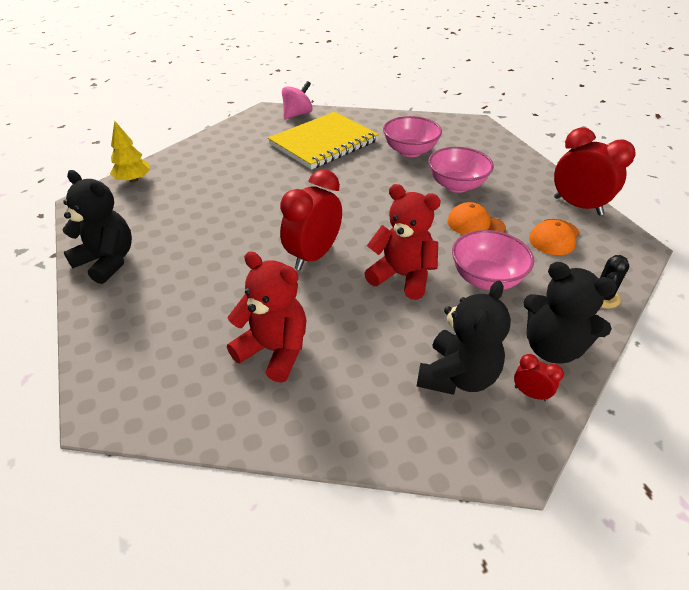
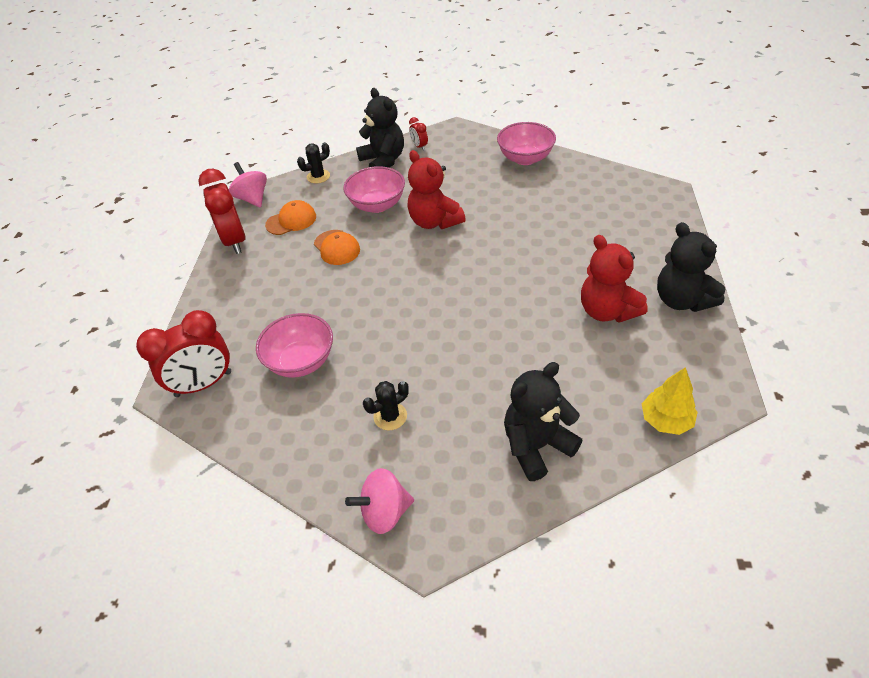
camera: 150 degrees left, 5 degrees up
red teddy bear [227,251,306,383] -> red teddy bear moved to [581,235,648,323]
yellow notebook [268,112,379,170] -> black cactus [363,381,409,430]
red clock [280,169,342,270] -> red clock moved to [136,310,231,397]
black teddy bear [416,281,511,395] -> black teddy bear moved to [504,362,583,481]
pink bowl [428,147,494,193] -> pink bowl moved to [497,122,556,165]
none -> pink spinning top [229,162,267,208]

